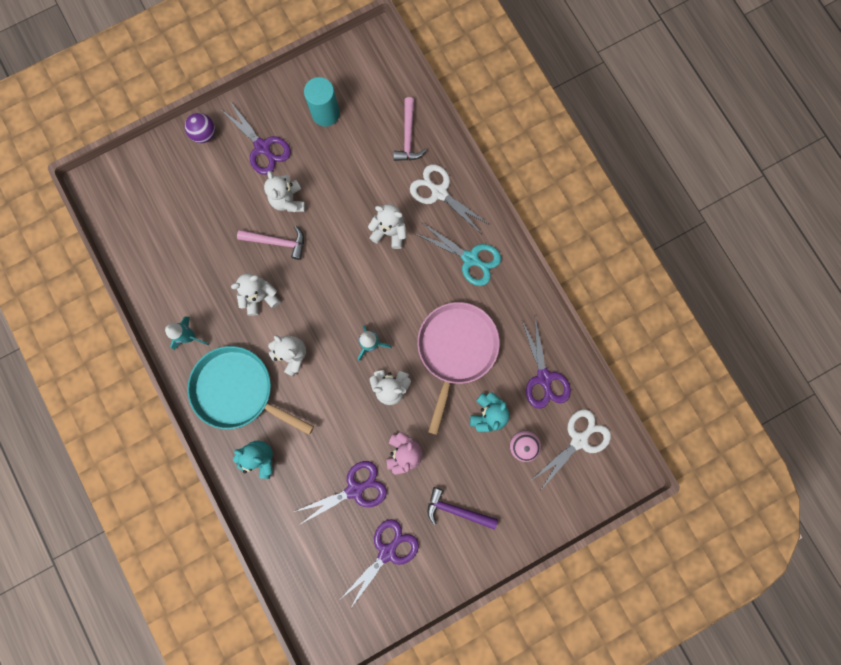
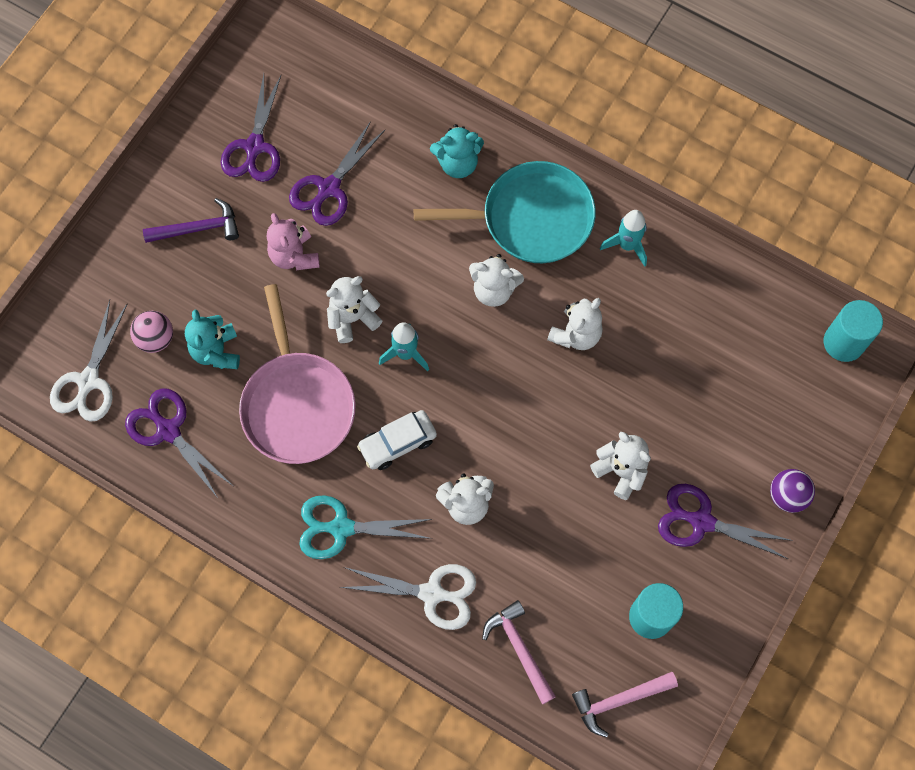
camera: 150 degrees right, 10 degrees down
pink hammer [237,226,304,260] -> pink hammer moved to [572,672,678,737]
none -> white car [357,410,437,470]
none -> turquoise cylinder [824,300,883,362]

